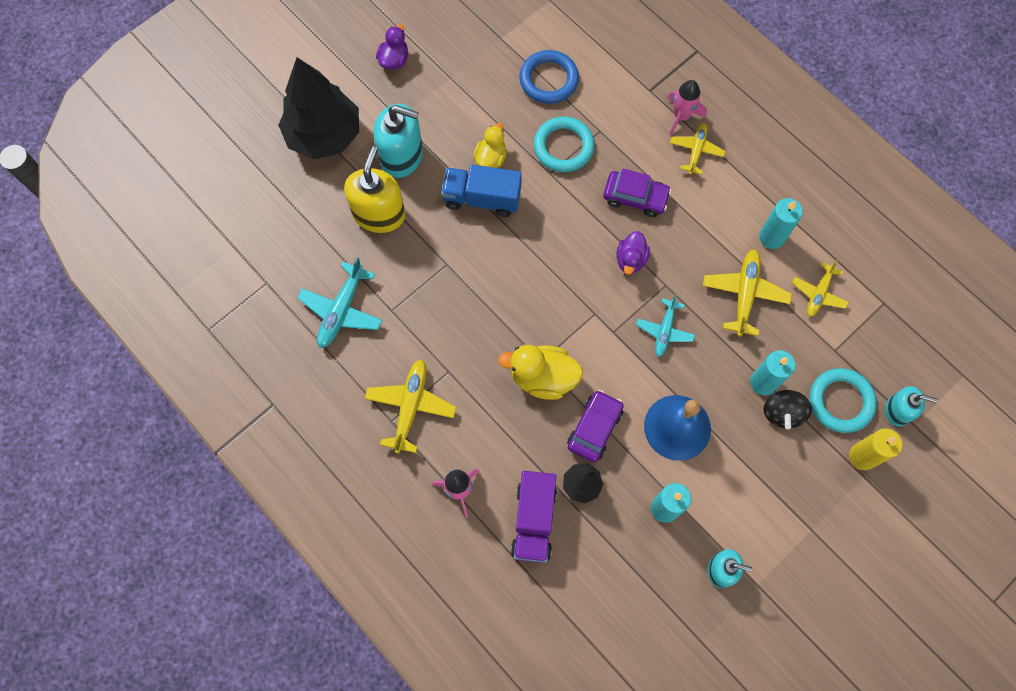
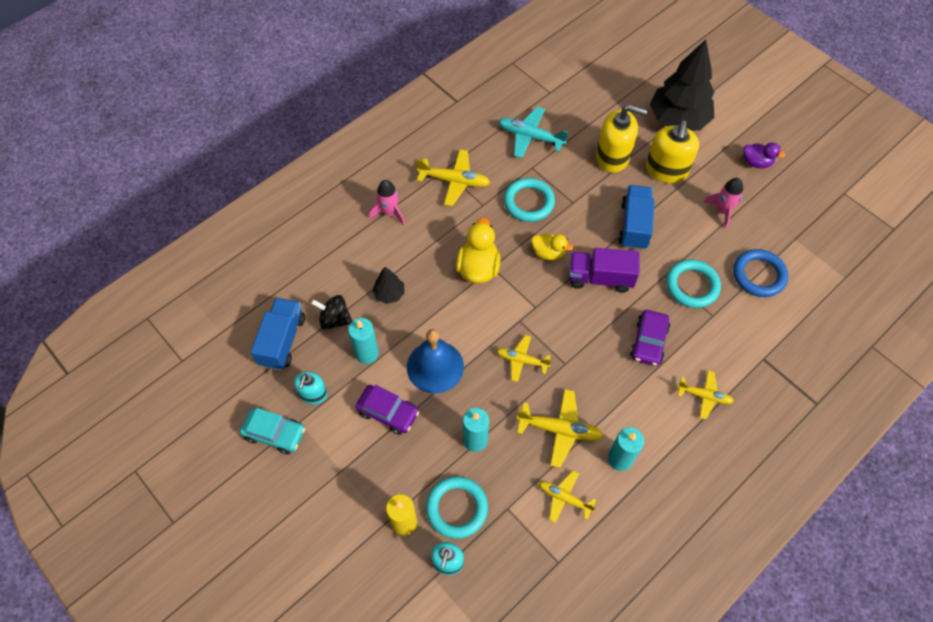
camera: 90 degrees right, 10 degrees down
turquoise soap dispenser [373,104,423,178] -> yellow soap dispenser [646,120,699,183]
yellow duck [473,123,507,168] -> yellow duck moved to [531,233,573,260]
purple truck [511,471,557,563] -> purple truck moved to [569,248,640,293]
purple car [567,390,624,462] -> purple car moved to [355,385,419,435]
purple duck [616,231,650,275] -> none
turquoise plane [636,295,695,357] -> yellow plane [497,335,551,382]
pink rocket [668,80,707,136] -> pink rocket moved to [703,178,743,229]
black spinning top [764,390,812,429] -> black spinning top moved to [311,295,352,330]
none -> turquoise car [240,408,305,454]
none -> blue truck [251,298,305,370]
none -> turquoise ring [504,178,555,222]

